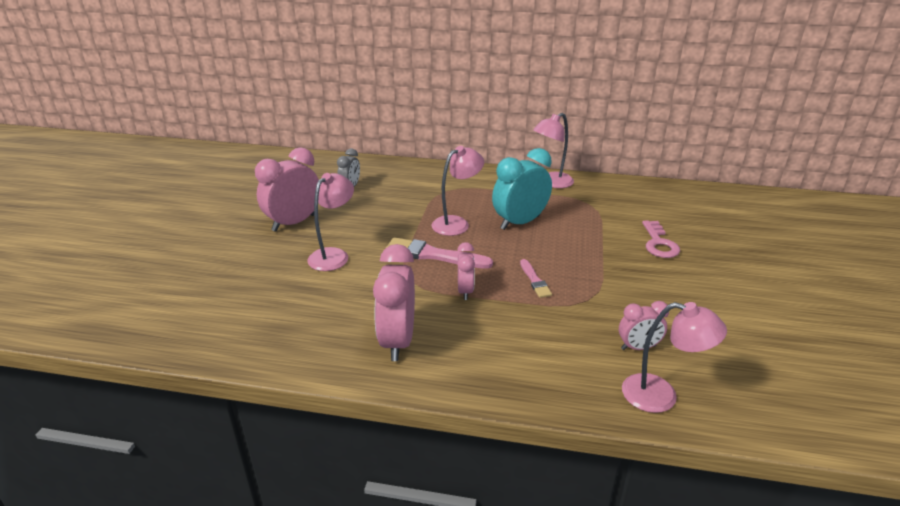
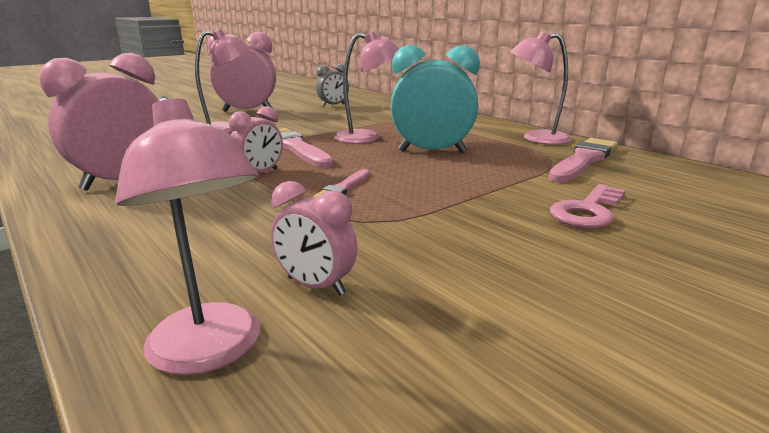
camera: 40 degrees right, 10 degrees down
none -> pink brush [548,138,618,182]

